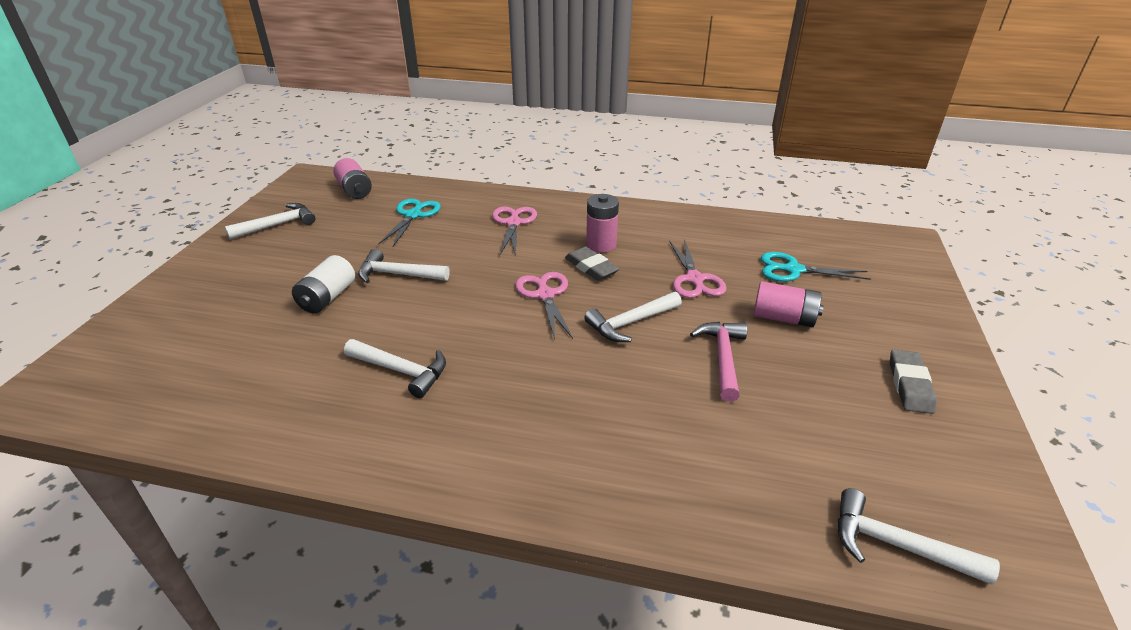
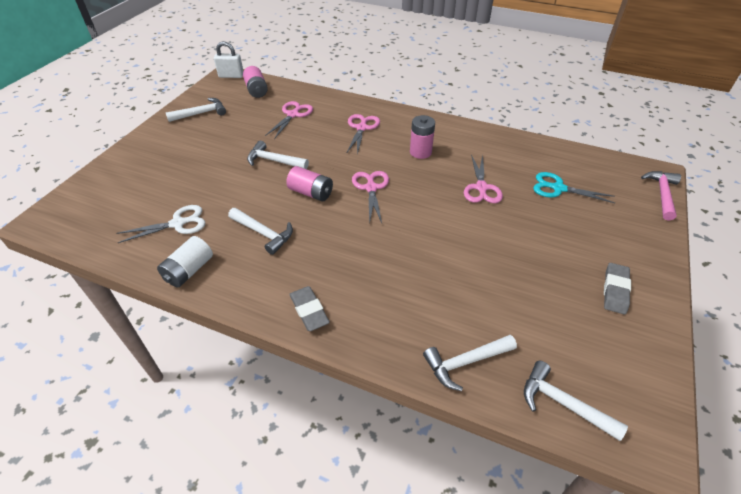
camera: 10 degrees right, 10 degrees up
white battery [292,255,355,313] -> white battery moved to [157,236,213,287]
turquoise scissors [378,199,441,247] -> pink scissors [265,101,313,139]
grey eraser [565,247,620,281] -> grey eraser moved to [289,286,330,331]
white hammer [584,291,682,342] -> white hammer moved to [423,335,517,391]
pink hammer [690,322,748,402] -> pink hammer moved to [641,171,681,221]
pink battery [753,281,824,327] -> pink battery moved to [286,166,333,202]
none -> white scissors [116,205,206,243]
none -> white padlock [214,41,244,78]

